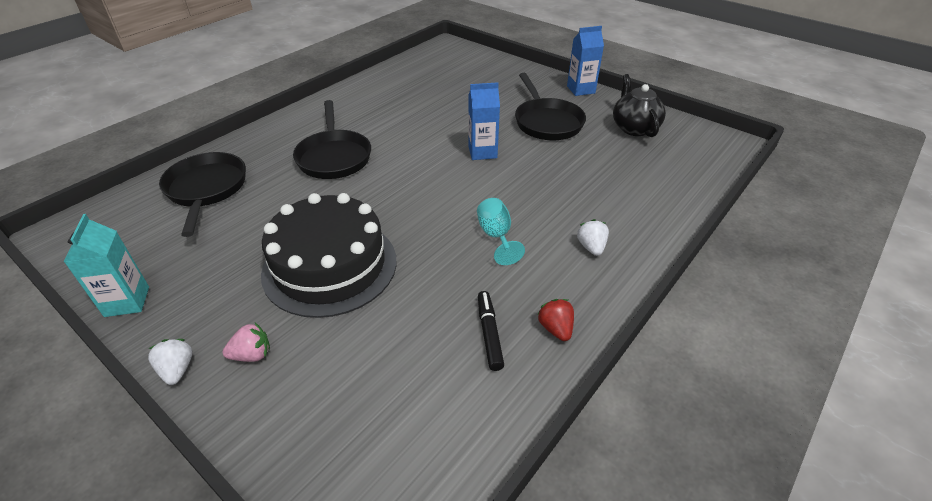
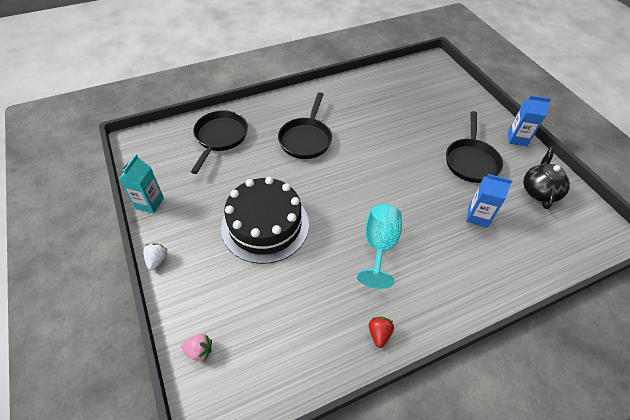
camera: 25 degrees right, 10 degrees up
pink strawberry [223,323,270,362] -> pink strawberry moved to [181,334,212,362]
blue carton [468,82,500,160] -> blue carton moved to [466,174,513,228]
turquoise goblet [477,198,525,265] -> turquoise goblet [357,204,402,289], size x1.56
black marker [478,291,504,371] -> none
white strawberry [577,219,609,256] -> none

